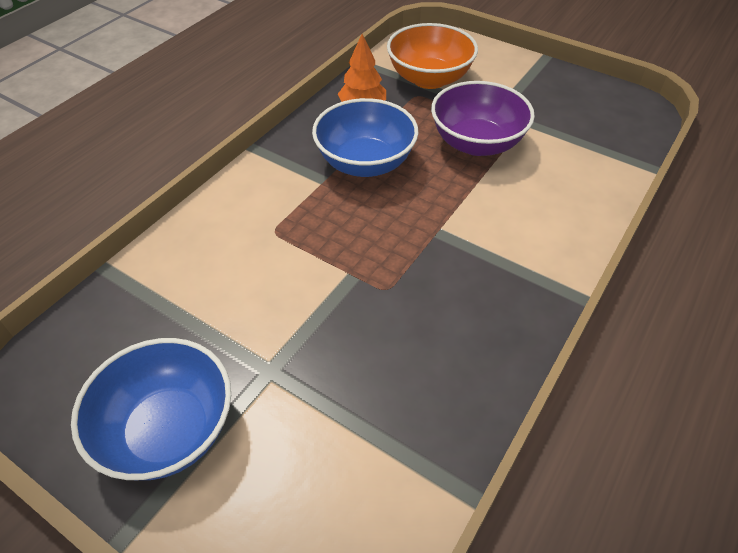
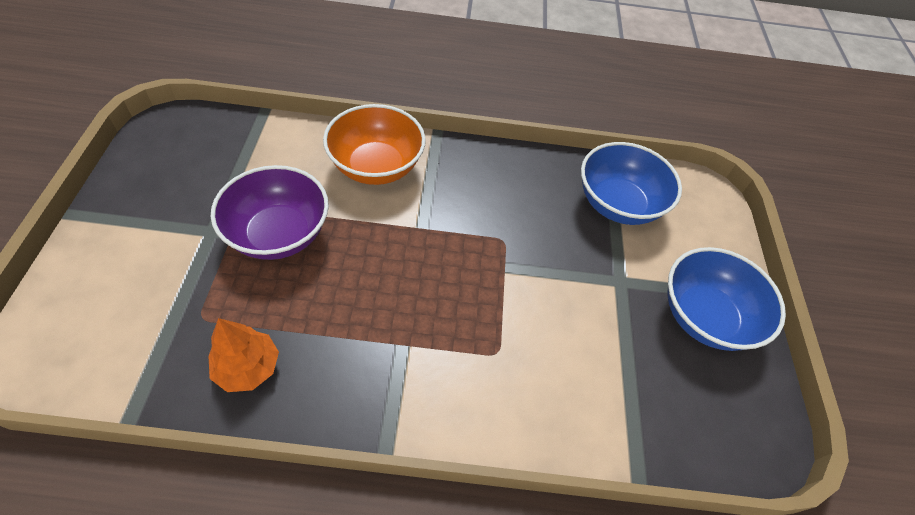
camera: 125 degrees left, 5 degrees up
blue bowl [312,98,419,177] -> blue bowl moved to [581,142,682,225]
orange bowl [387,23,478,89] -> orange bowl moved to [323,104,426,185]

